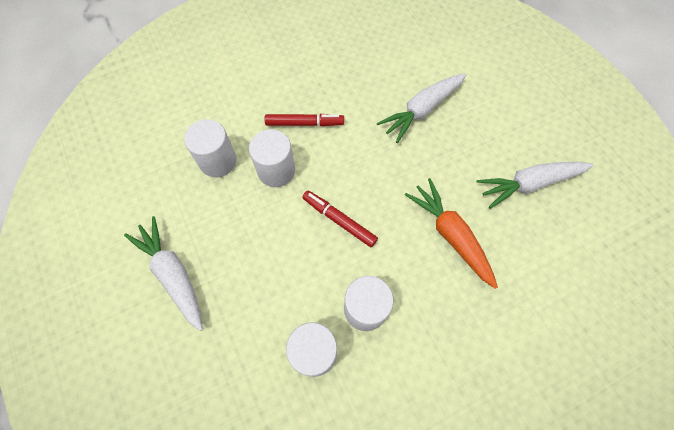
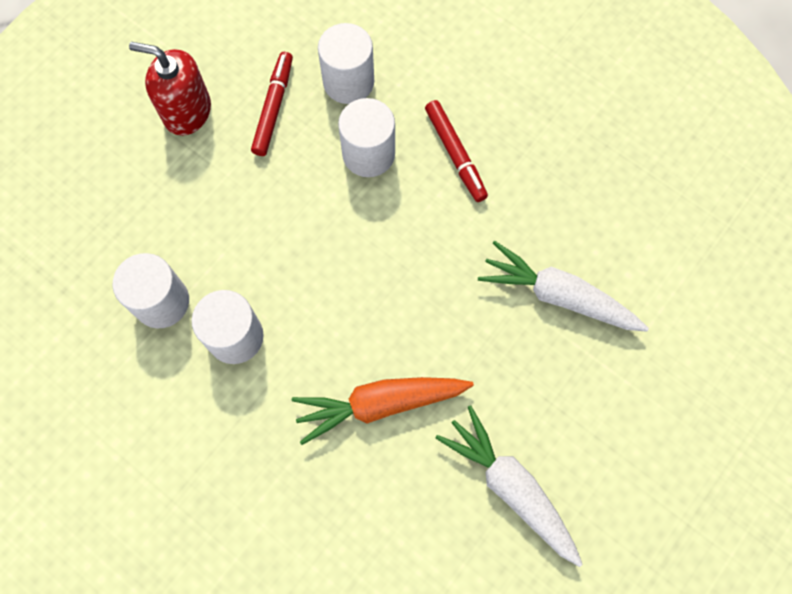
camera: 65 degrees right, 5 degrees up
white carrot [124,216,203,331] -> red soap dispenser [129,42,211,136]
red marker [302,191,378,247] -> red marker moved to [251,52,293,156]
orange carrot [405,178,498,289] -> orange carrot turned 135 degrees counterclockwise [292,377,474,445]

